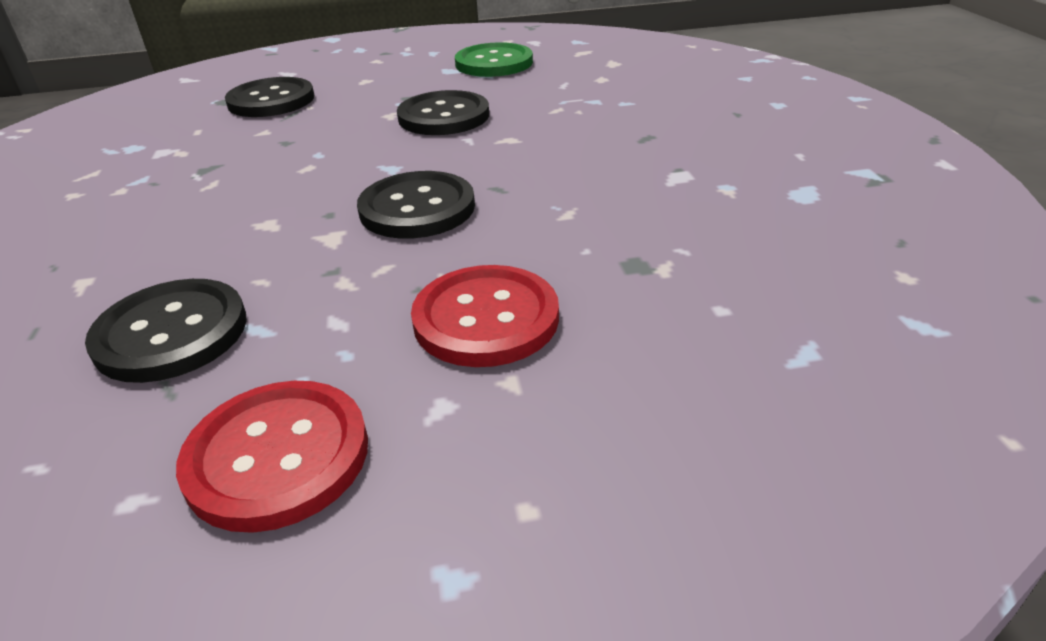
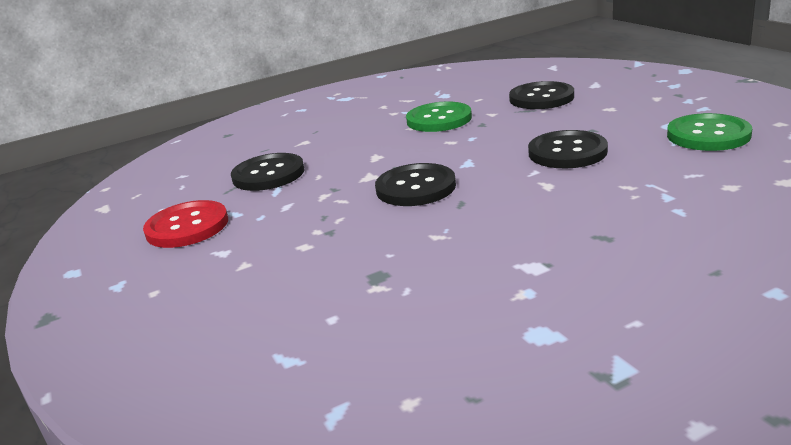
camera: 75 degrees right, 10 degrees down
red button [411,265,559,367] -> none
none -> green button [406,101,472,132]

